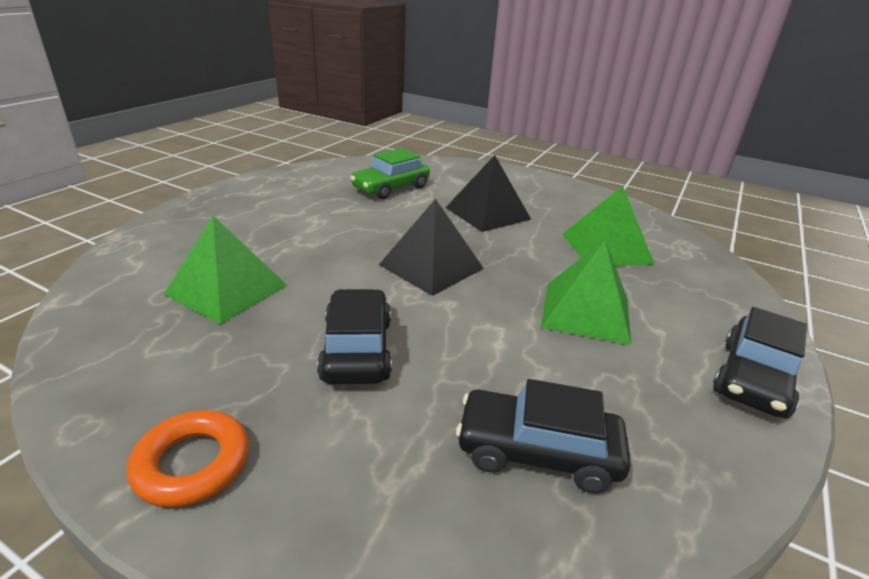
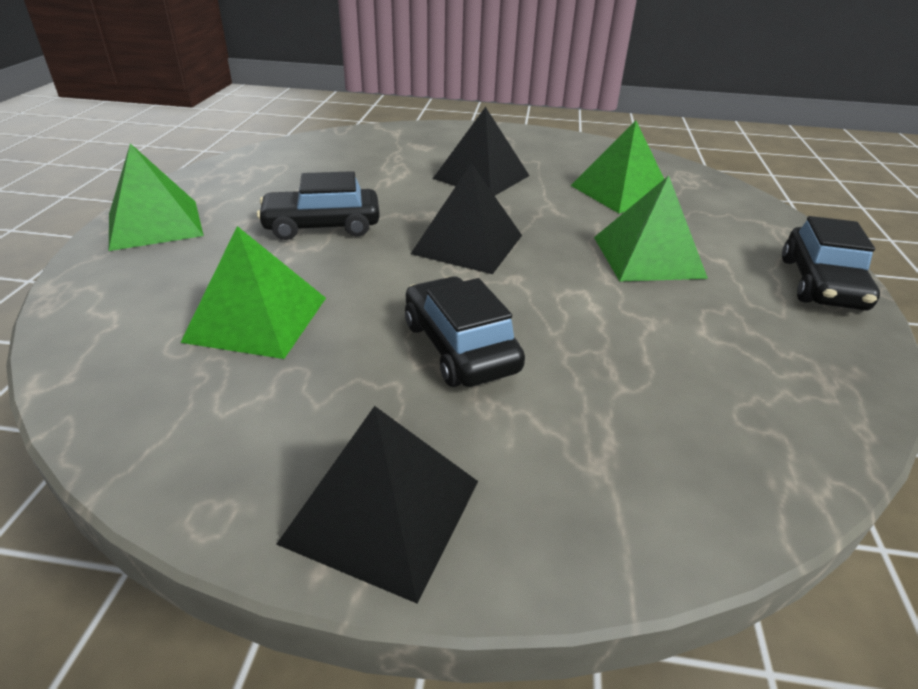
camera: 20 degrees left, 5 degrees up
orange ring [127,410,249,508] -> black pyramid [276,406,478,604]
green car [350,148,430,199] -> none
black car [456,379,631,493] -> black car moved to [257,171,380,240]
none -> green pyramid [109,143,204,251]

